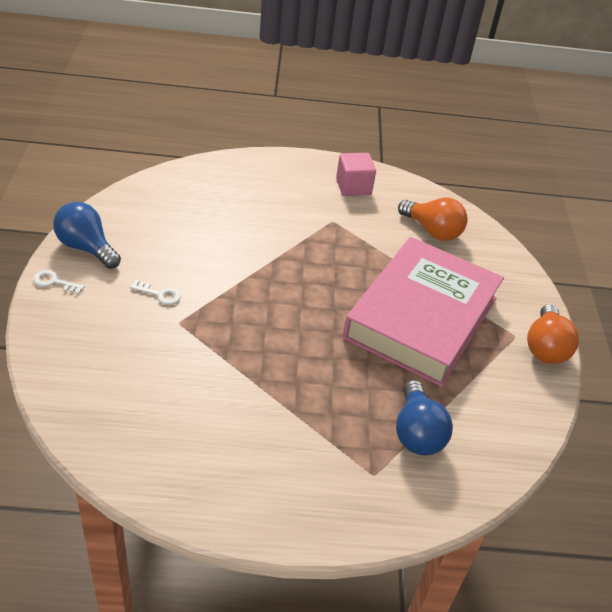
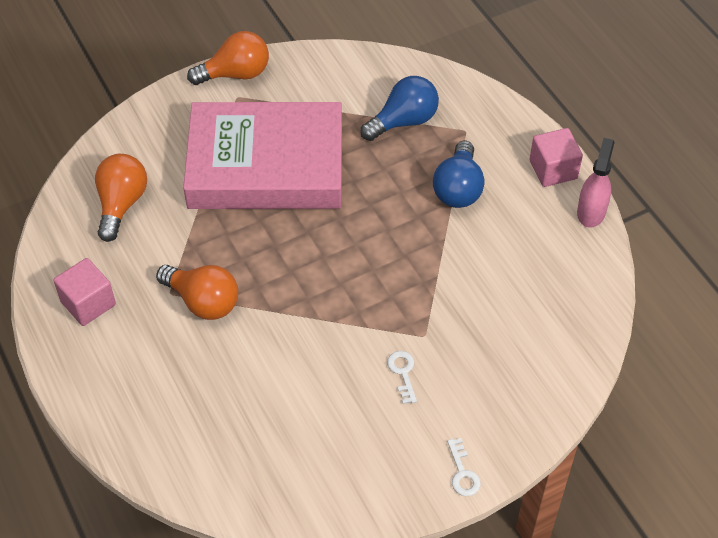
camera: 115 degrees left, 10 degrees up
blue light bulb [53,202,121,269] -> blue light bulb moved to [433,141,484,208]
none -> orange light bulb [156,265,238,320]
none -> pink cube [530,128,583,187]
none -> pink spray bottle [577,138,615,228]

